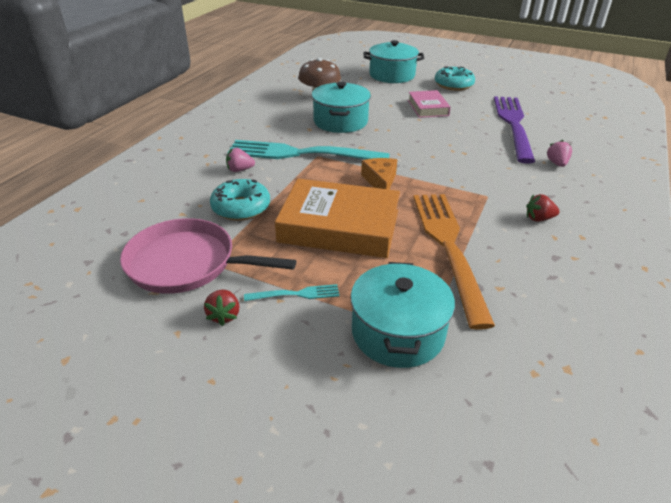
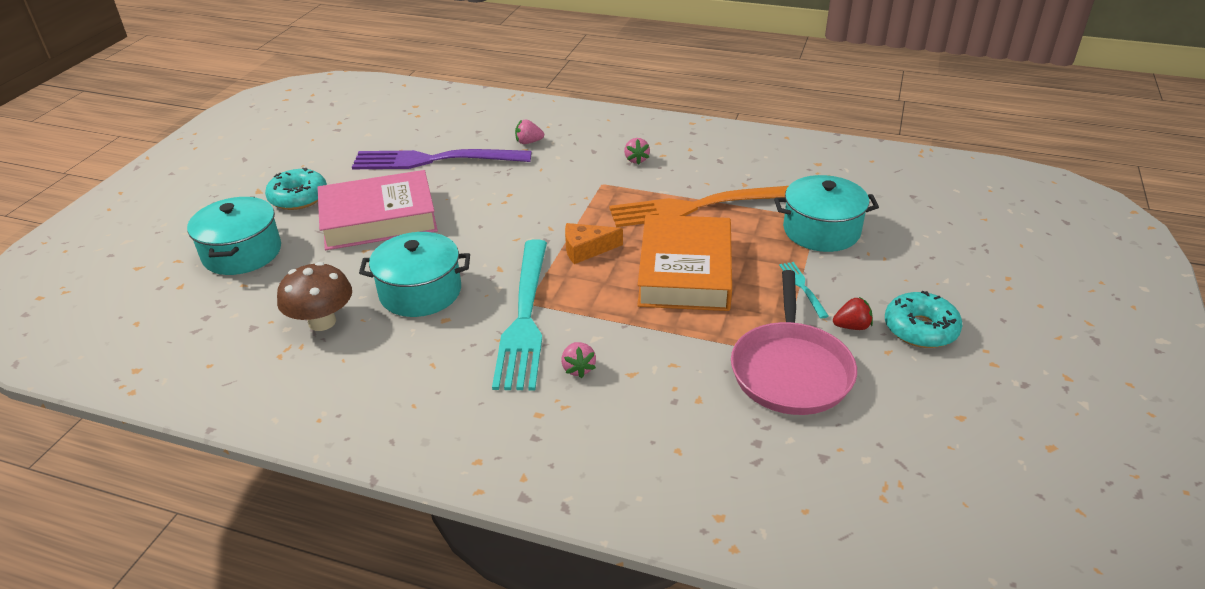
camera: 95 degrees left, 0 degrees up
turquoise donut [210,179,270,221] -> turquoise donut moved to [885,291,962,348]
pink book [408,90,451,118] -> pink book [318,170,438,250], size x1.83
red strawberry [526,194,560,222] -> pink strawberry [624,138,650,165]

